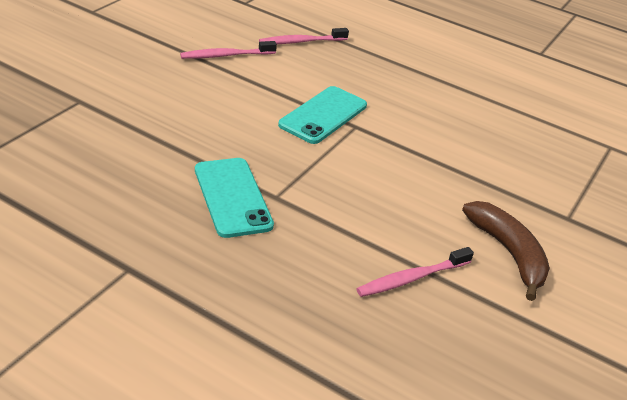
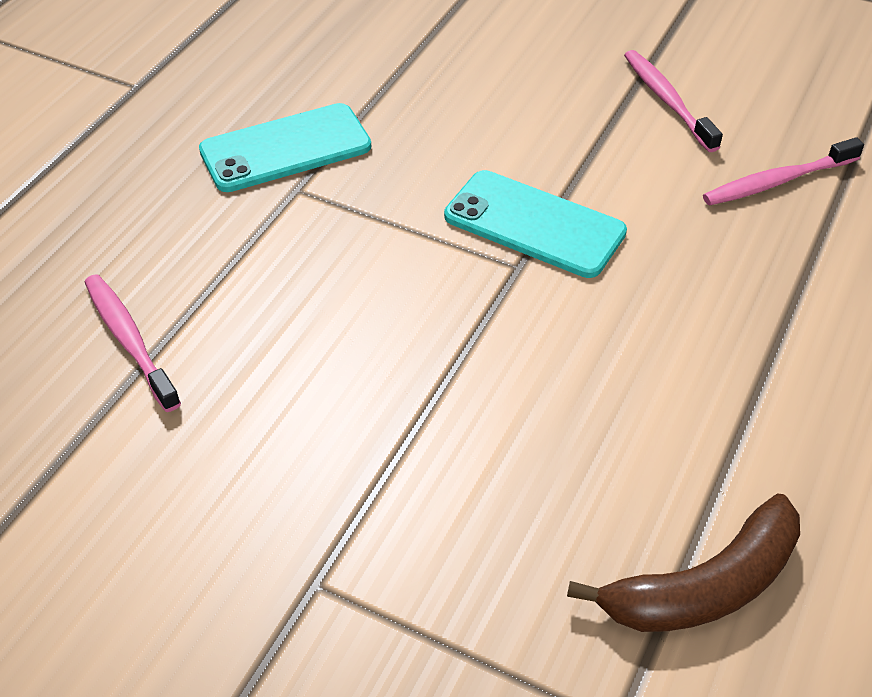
camera: 90 degrees right, 10 degrees up
pink toothbrush [259,28,349,44] -> pink toothbrush turned 90 degrees counterclockwise [703,137,864,205]
brown banana [462,201,550,301] -> brown banana moved to [567,493,800,632]

